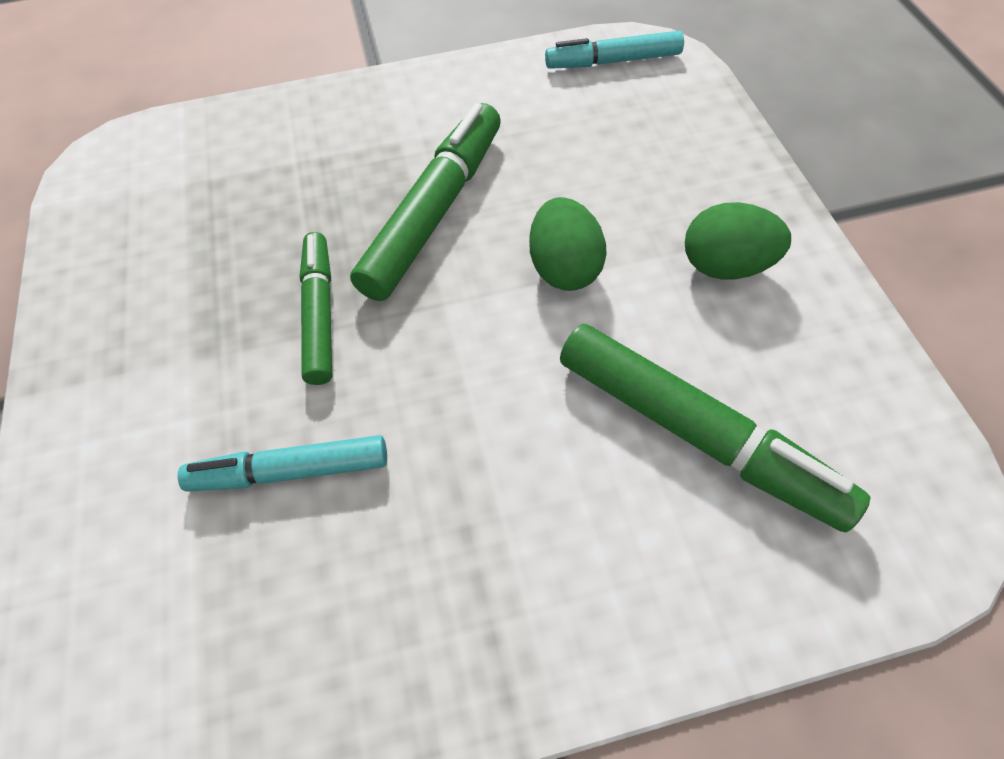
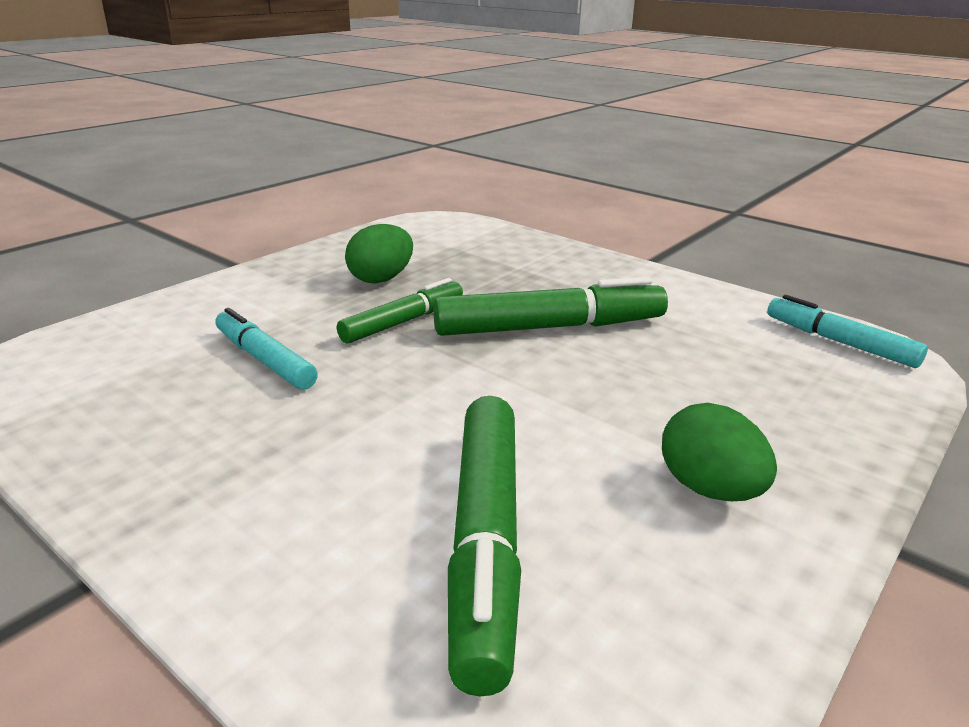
camera: 50 degrees right, 30 degrees down
green egg [529,197,607,291] -> green egg moved to [345,224,413,284]

